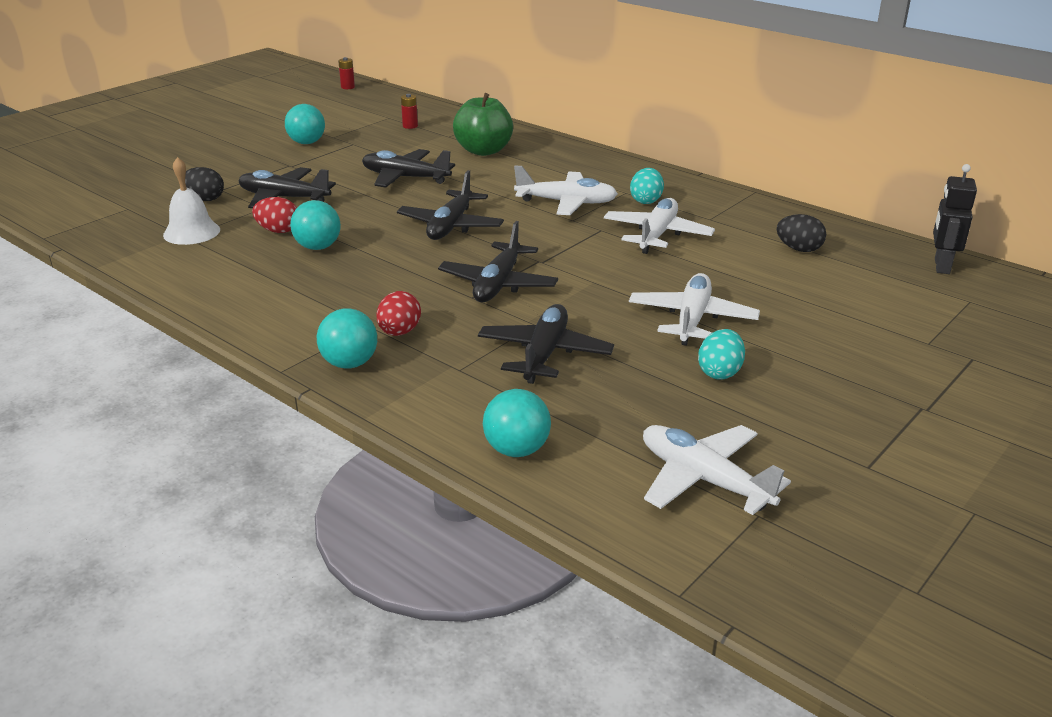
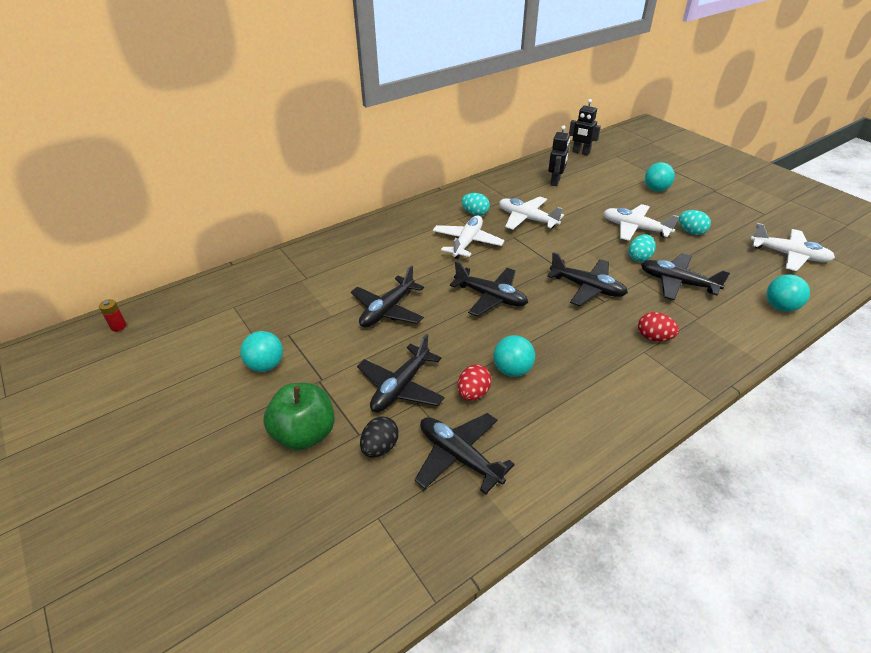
camera: 75 degrees left, 10 degrees up
white bell [163,157,220,245] -> black plane [415,413,515,494]
turquoise ball [317,308,377,369] -> turquoise ball moved to [645,162,675,191]
red battery [401,94,418,129] -> none
green apple [453,93,513,156] -> green apple moved to [263,383,335,451]
white plane [643,425,791,515] -> white plane turned 120 degrees counterclockwise [750,223,835,271]
black egg [777,214,826,252] -> black robot [548,125,570,186]
none -> turquoise egg [629,234,656,262]

